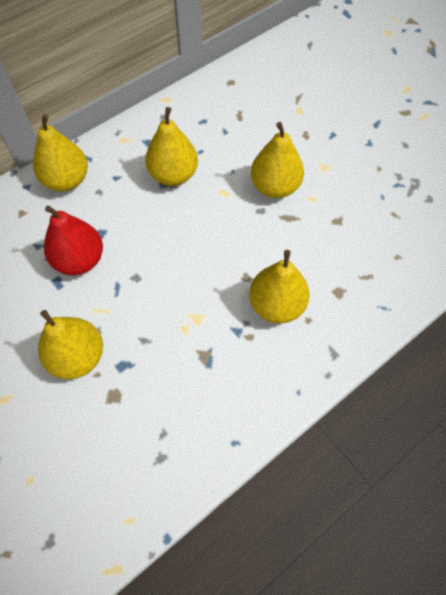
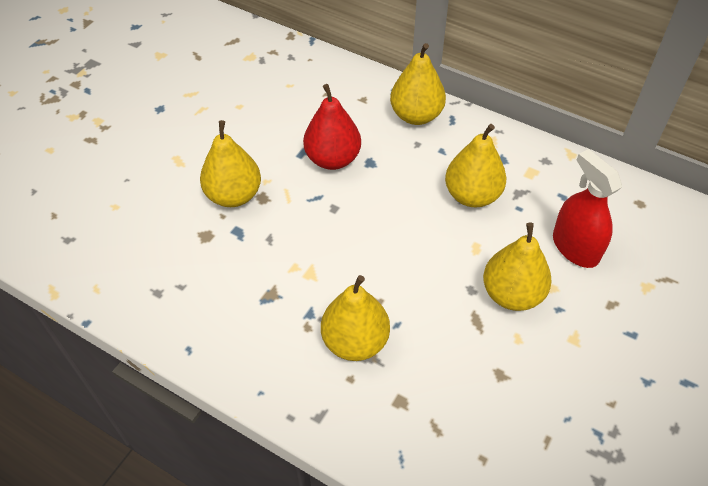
camera: 70 degrees right, 10 degrees down
none -> red spray bottle [553,149,622,268]

